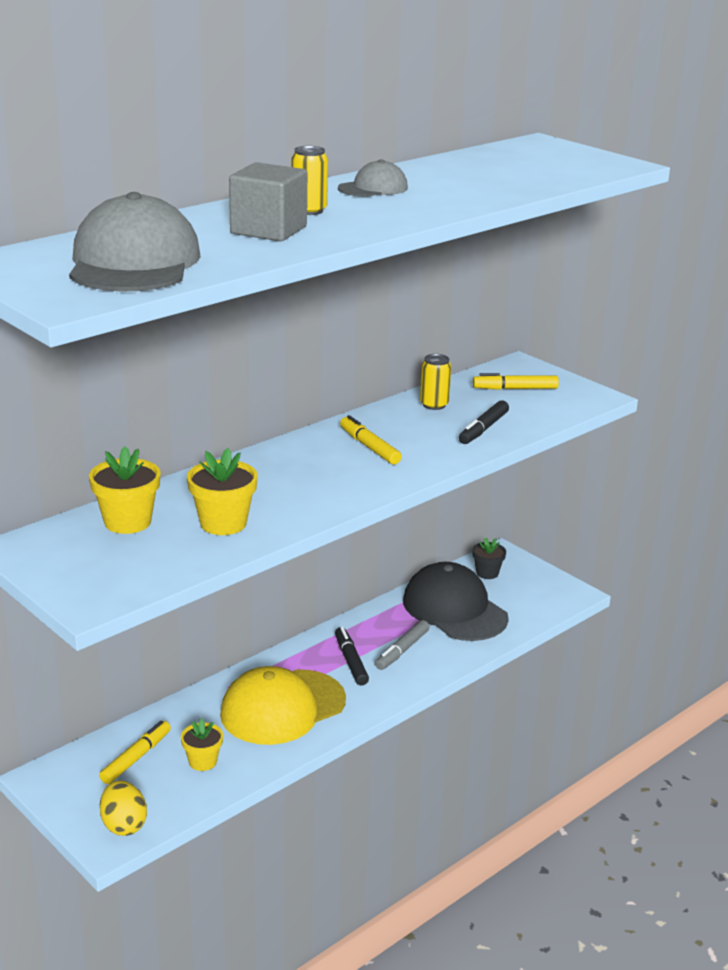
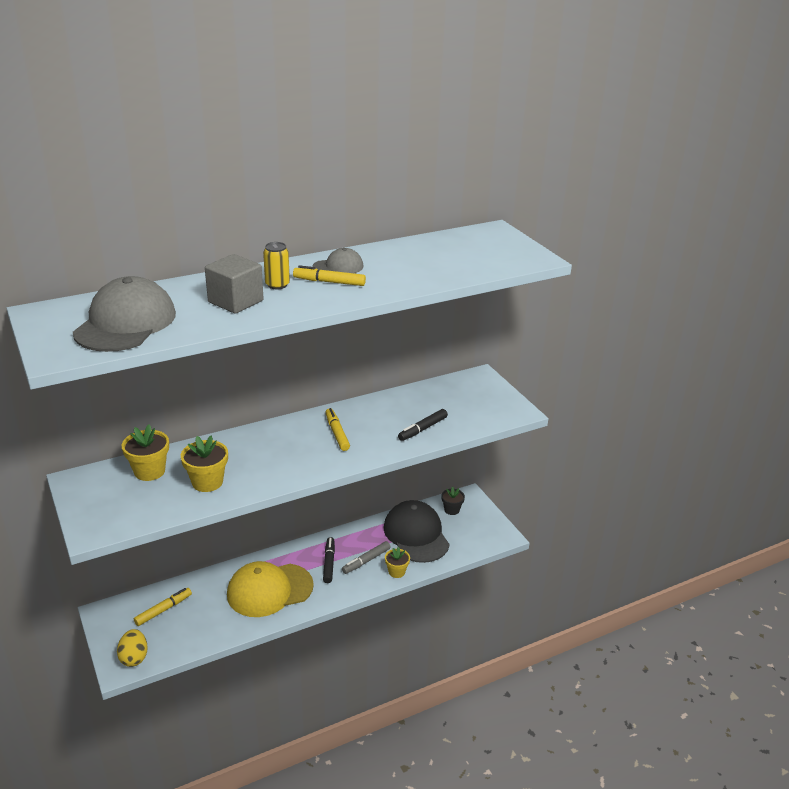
camera: 15 degrees right, 5 degrees up
yellow flower pot [181,718,223,771] -> yellow flower pot moved to [385,547,410,578]
yellow can [420,354,451,410] -> none
yellow marker [473,373,559,390] -> yellow marker moved to [293,265,366,286]

